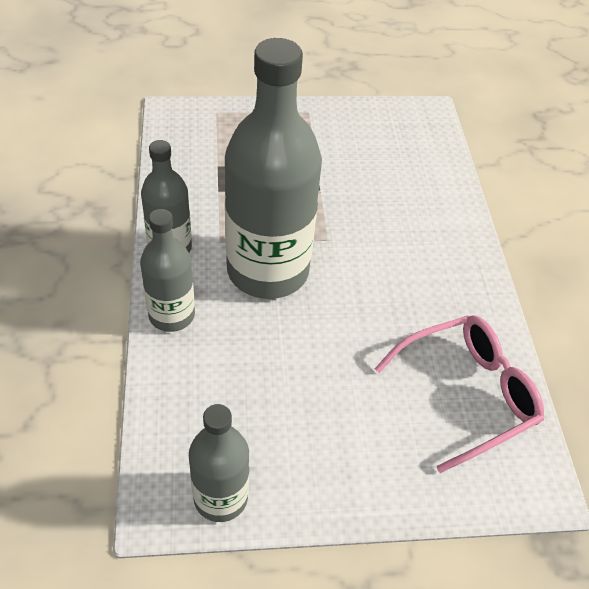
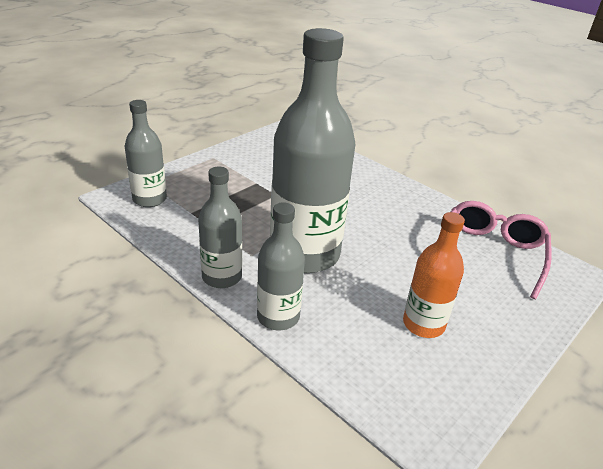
camera: 40 degrees left, 15 degrees down
grey bottle [189,404,249,522] -> grey bottle moved to [125,100,167,207]
none -> orange bottle [403,212,465,338]

